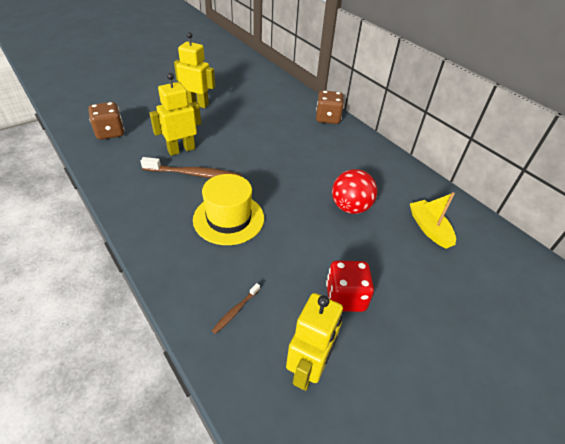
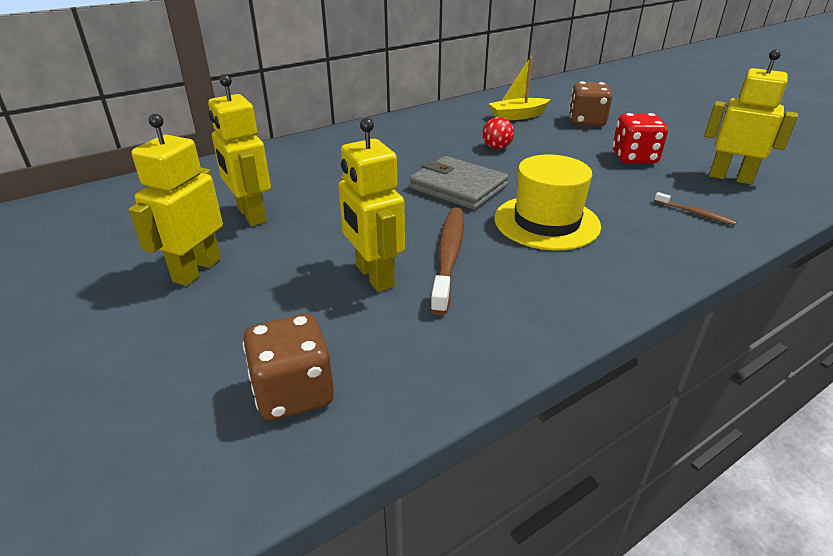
camera: 85 degrees left, 10 degrees down
brown dice [316,90,344,124] -> brown dice moved to [569,81,612,126]
red ball [332,169,377,214] -> red ball [482,117,514,149], size x0.59
none -> yellow robot [208,74,271,226]
none -> grey wallet [409,156,509,210]

